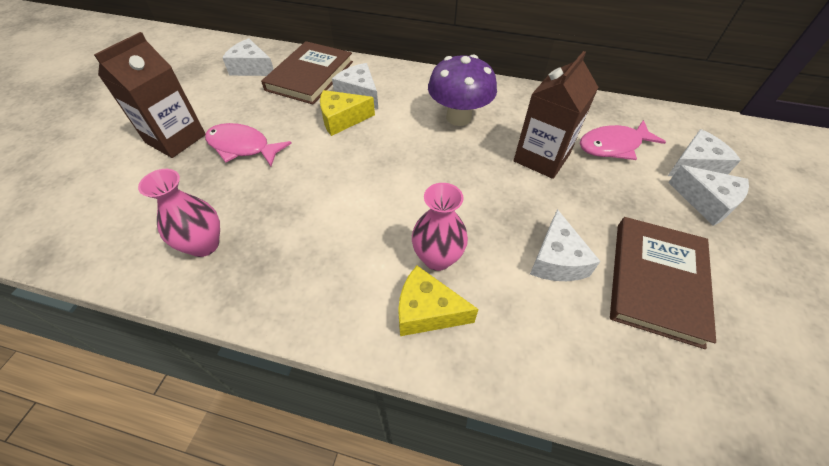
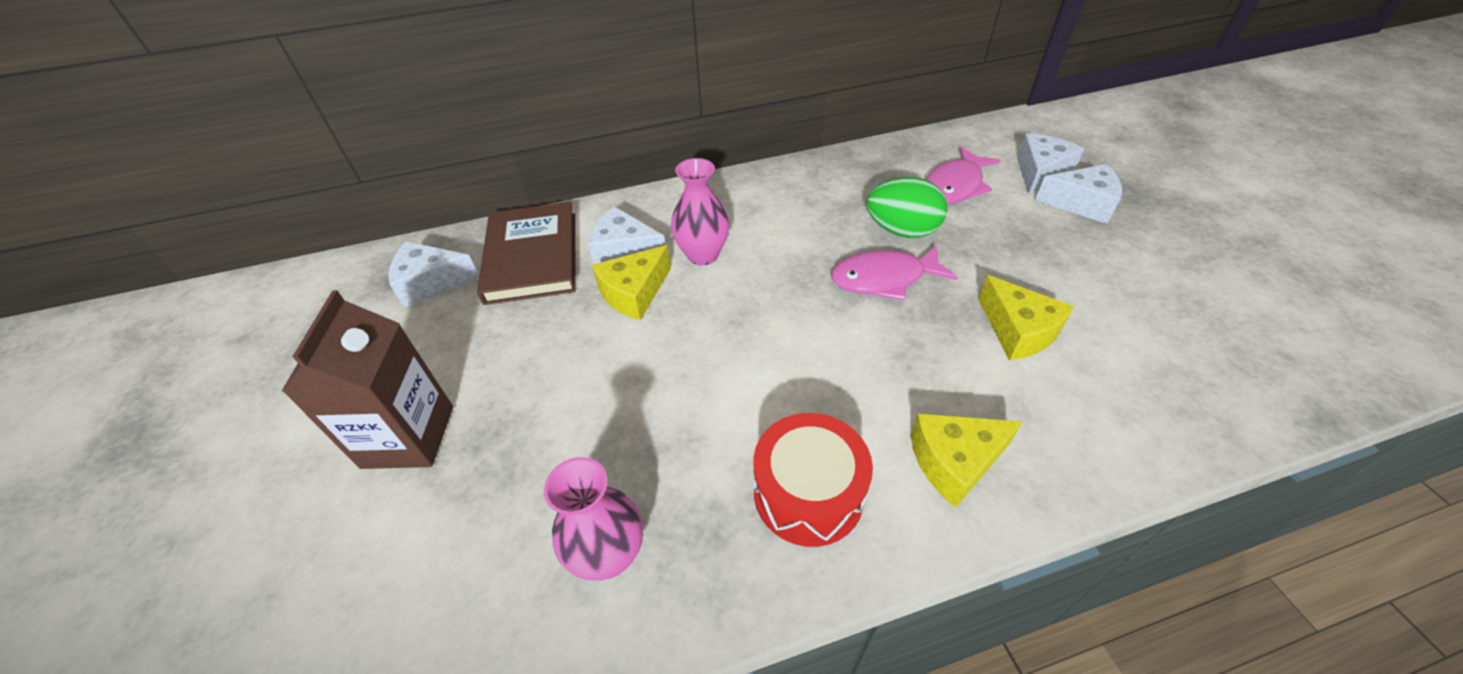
camera: 30 degrees left, 5 degrees down
pink fish [205,123,292,166] -> pink fish moved to [831,245,958,301]
pink vase [412,183,468,271] -> pink vase moved to [671,158,730,265]
purple mushroom [428,54,497,126] -> none
brown carton [514,51,599,179] -> green egg [867,177,948,238]
white cheese [530,209,601,281] -> yellow cheese [978,275,1074,360]
brown book [610,217,716,349] -> none
none -> red drum [754,413,873,547]

